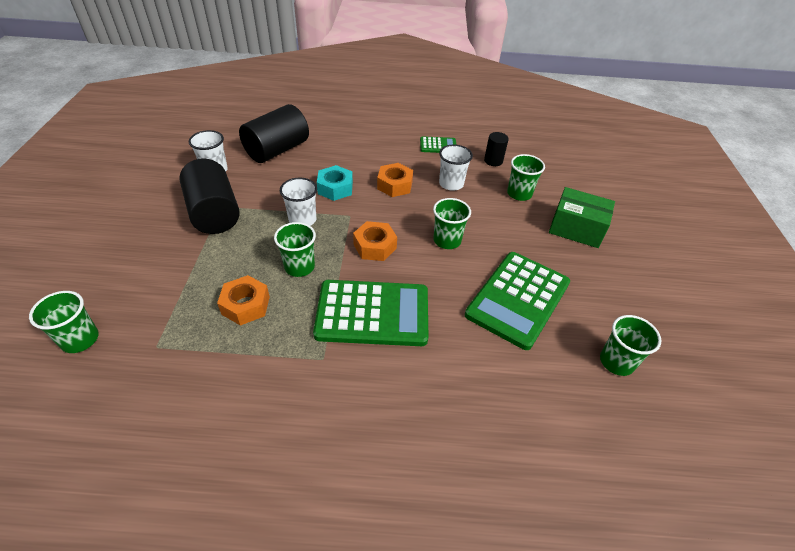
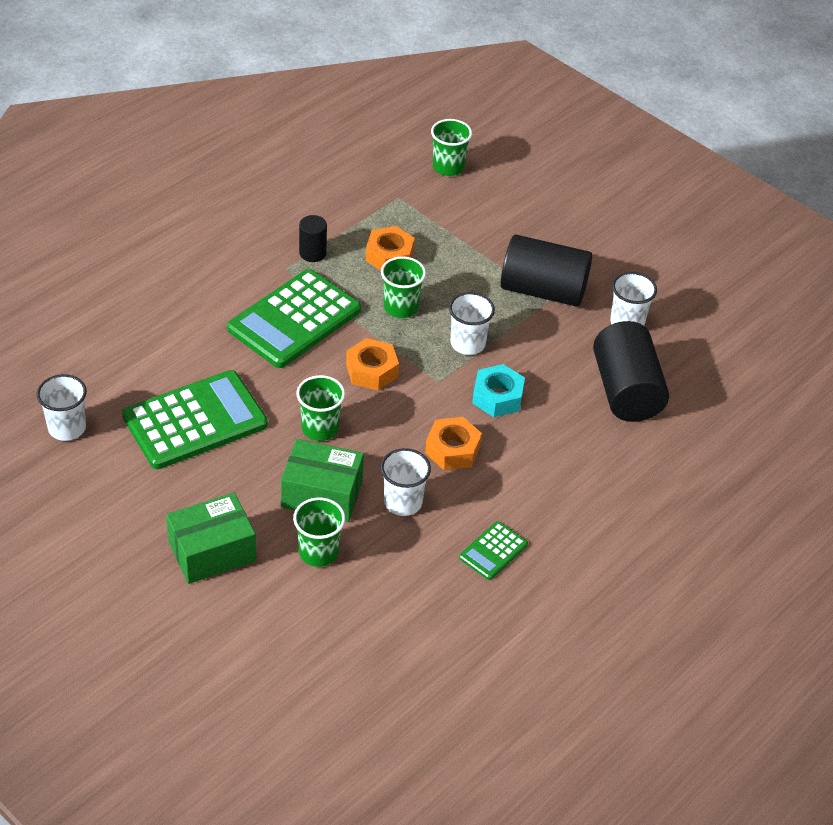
camera: 130 degrees right, 0 degrees up
green calculator [465,252,570,350] -> green calculator turned 75 degrees clockwise [122,370,268,469]
black cylinder [484,132,509,166] -> black cylinder moved to [299,215,327,262]
green cup [600,315,662,376] -> white cup [37,374,87,441]
none -> green box [281,439,364,522]

